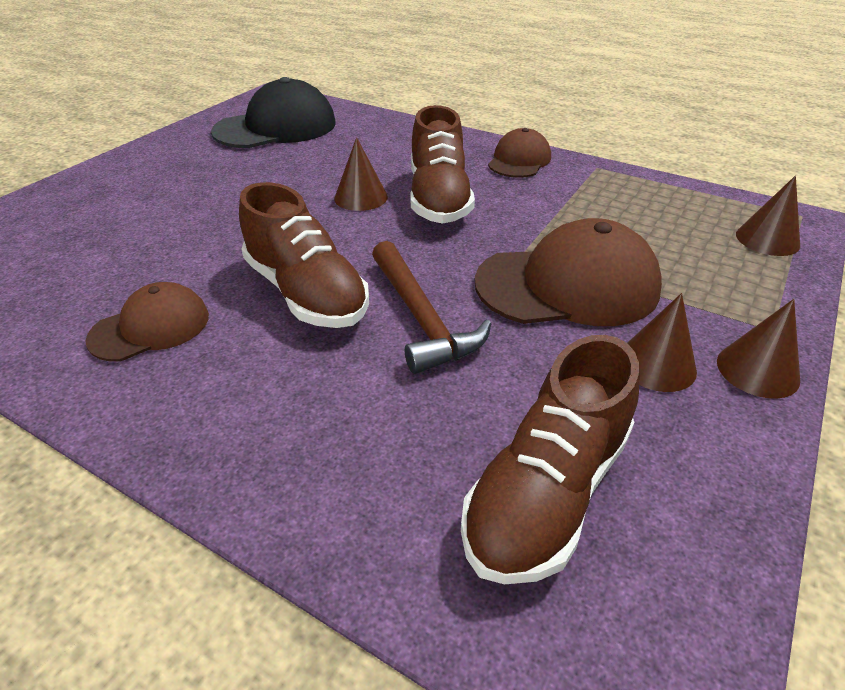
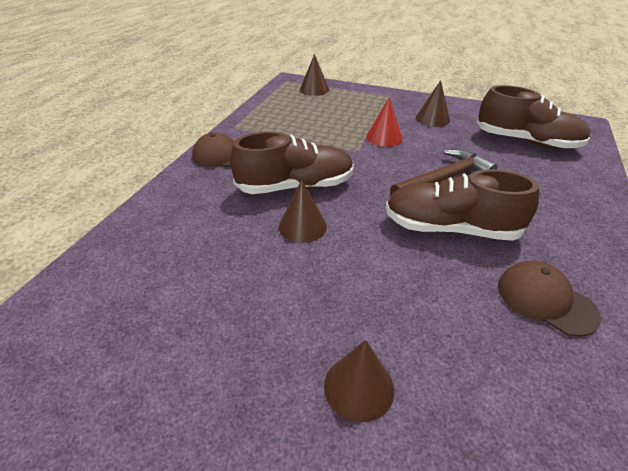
camera: 100 degrees left, 0 degrees up
black cap [211,77,336,148] -> none
brown shoe [239,182,369,328] -> brown shoe turned 120 degrees counterclockwise [385,169,539,241]
brown cap [475,218,662,326] -> red cone [366,97,403,147]
brown cone [717,299,800,399] -> brown cone moved to [324,340,394,422]

